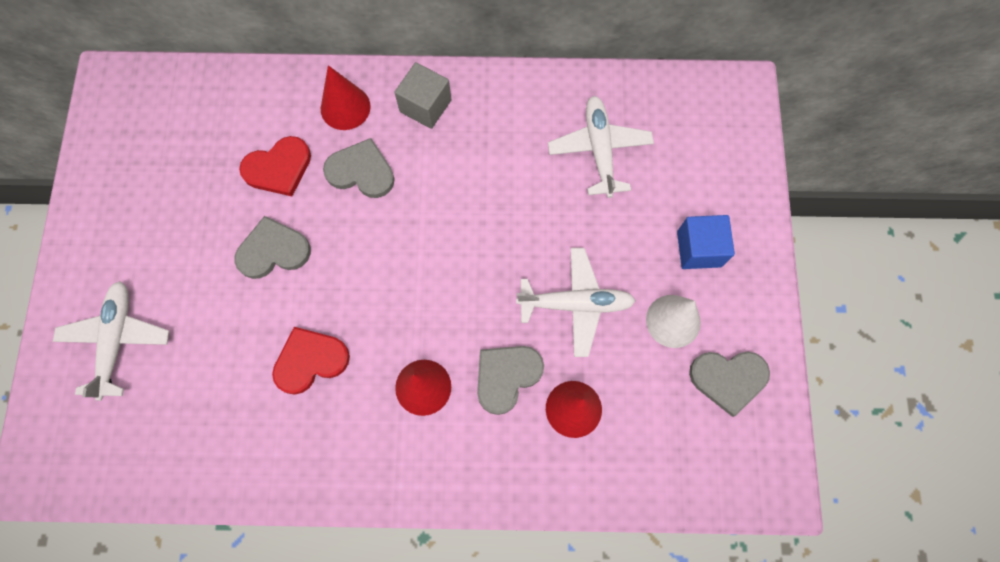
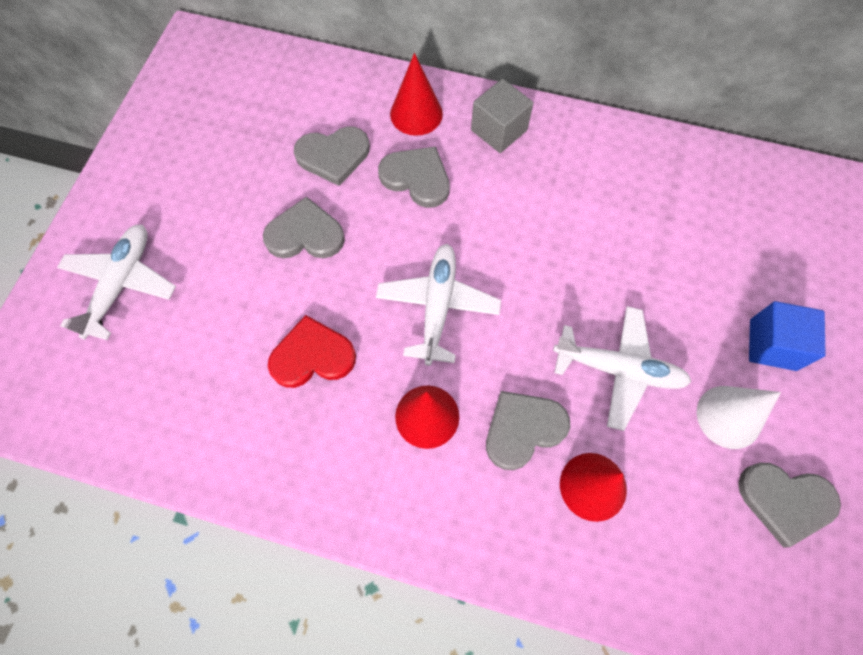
camera: 15 degrees right, 5 degrees down
red heart [239,136,311,196] -> grey heart [294,127,370,186]
white plane [548,96,654,198] -> white plane moved to [376,244,501,366]

